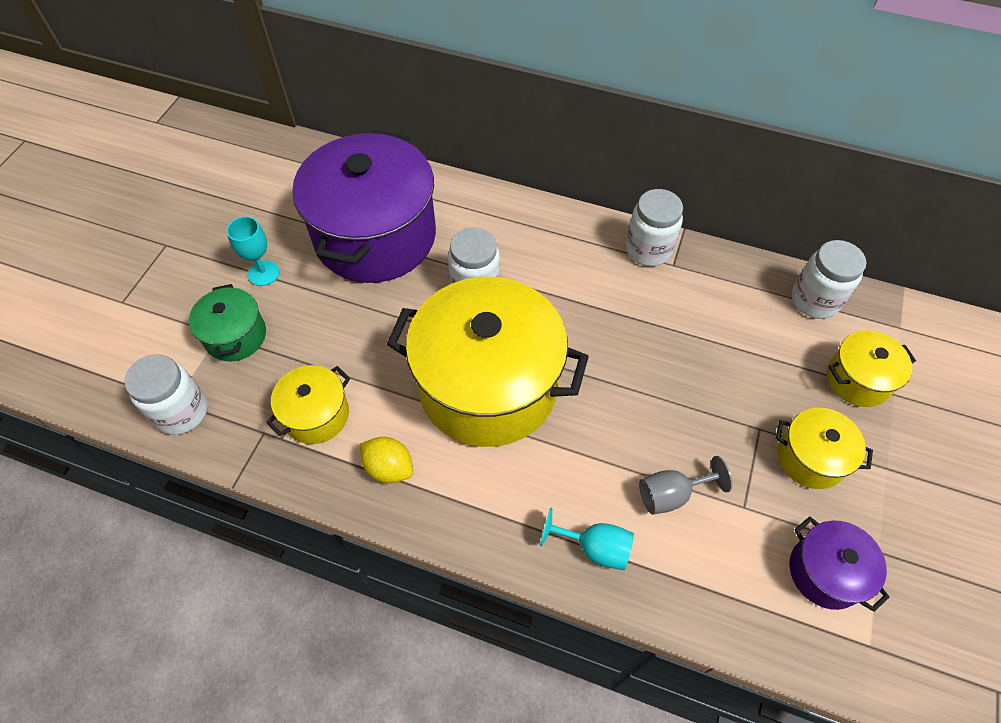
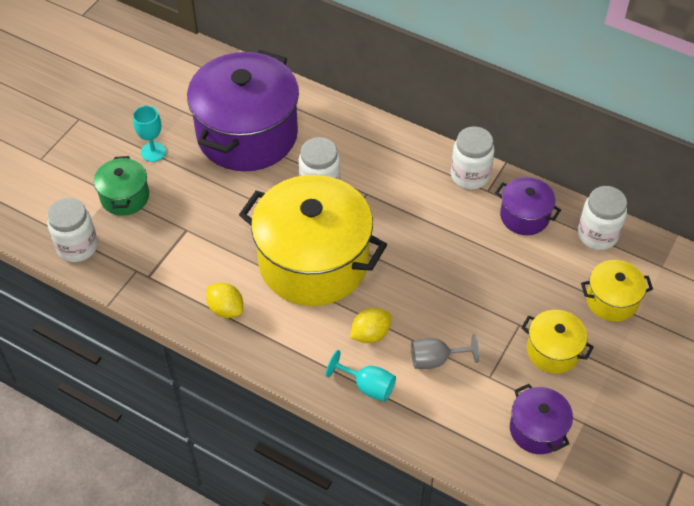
camera: 10 degrees right, 5 degrees down
yellow pot [266,365,350,444] -> none
none -> yellow lemon [350,308,391,343]
none -> purple pot [495,177,561,235]

